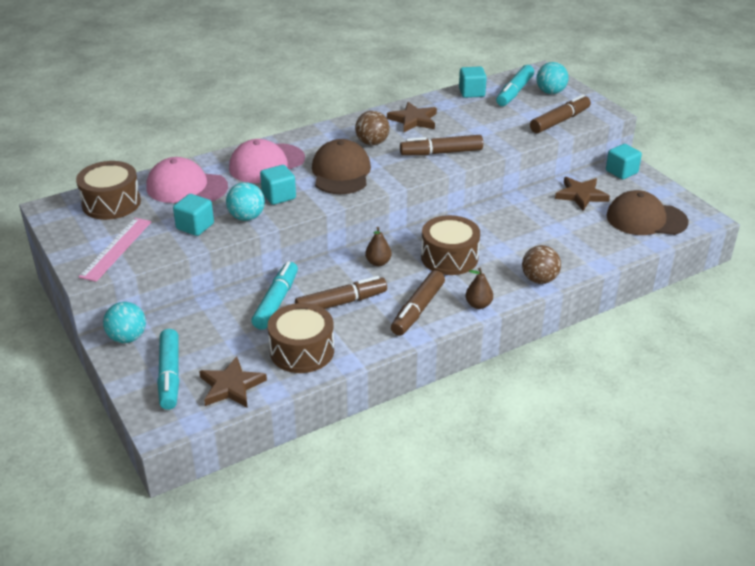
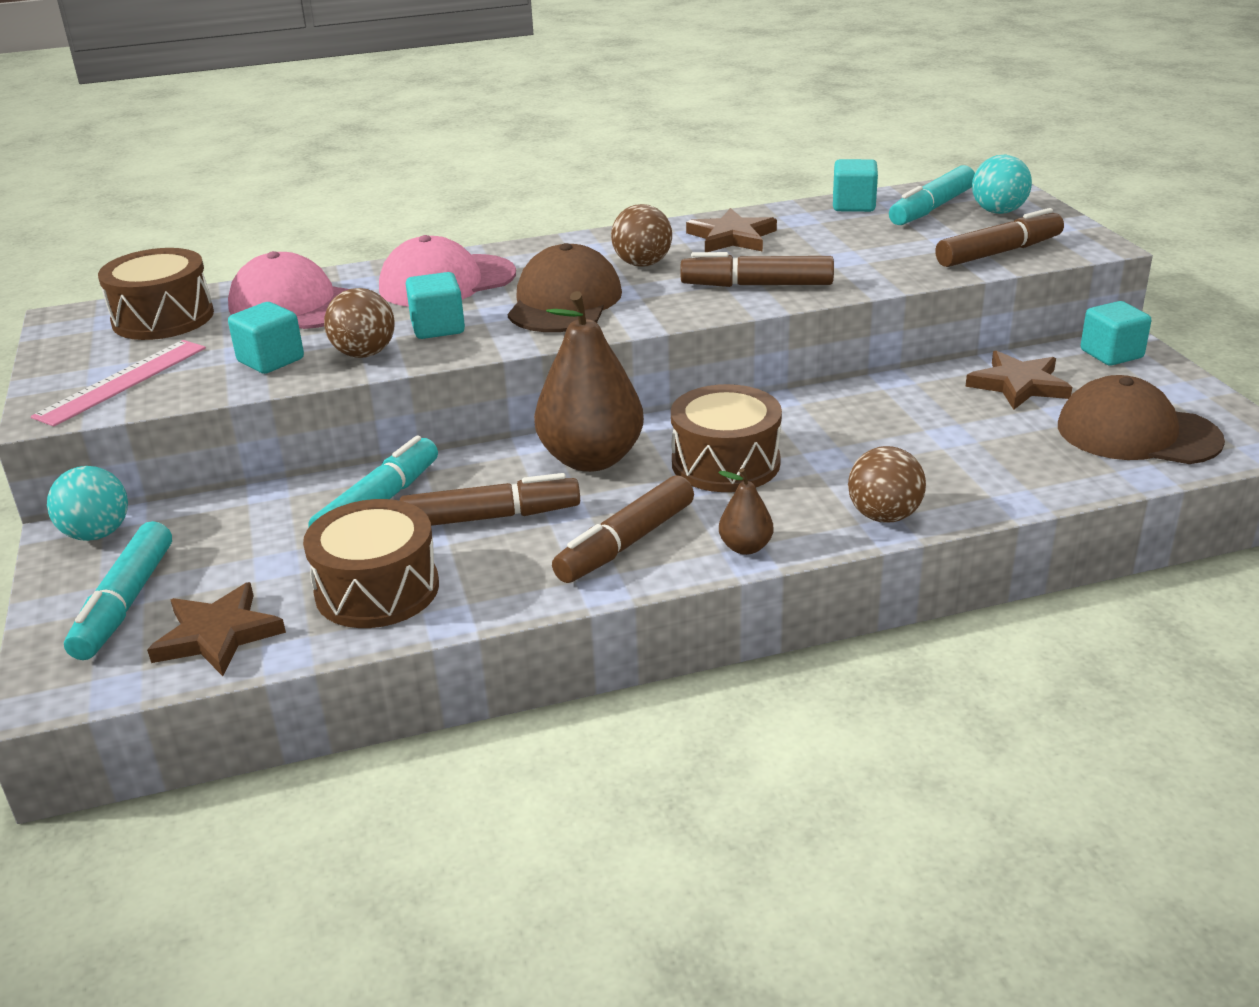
camera: 15 degrees right, 5 degrees down
turquoise ball [226,182,265,221] -> brown ball [324,288,395,358]
brown pear [365,227,392,266] -> brown pear [534,291,644,472], size x2.21

